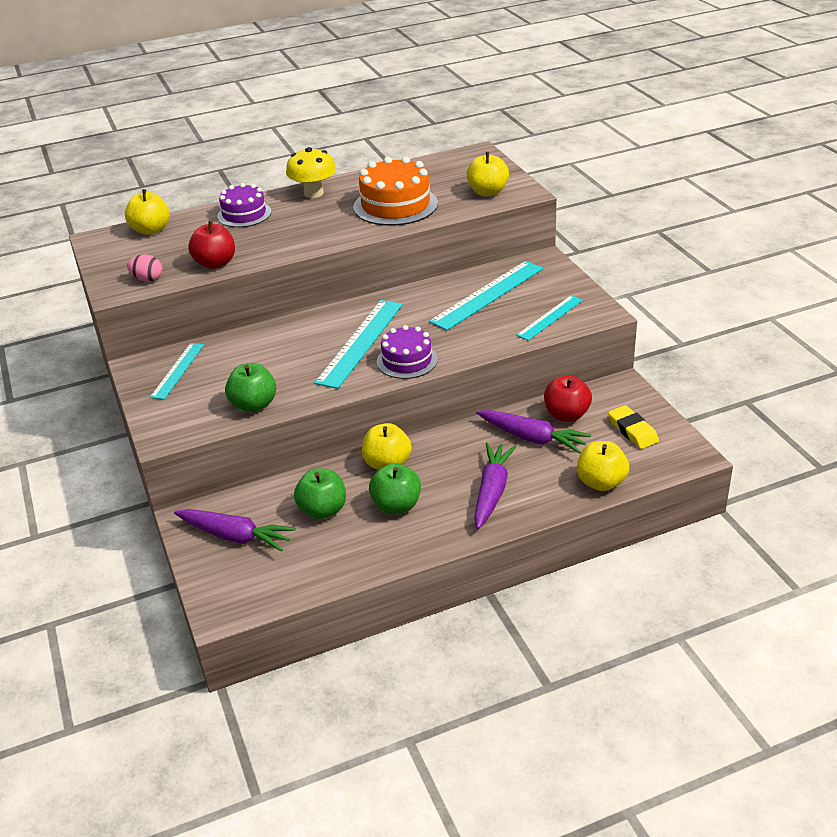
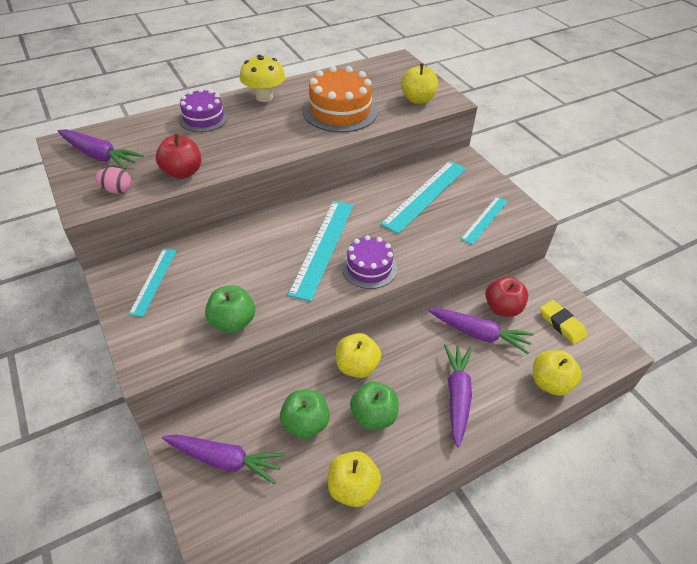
camera: 10 degrees left, 10 degrees up
yellow apple [125,189,170,235] -> yellow apple moved to [328,451,381,507]
none -> purple carrot [58,129,144,170]

